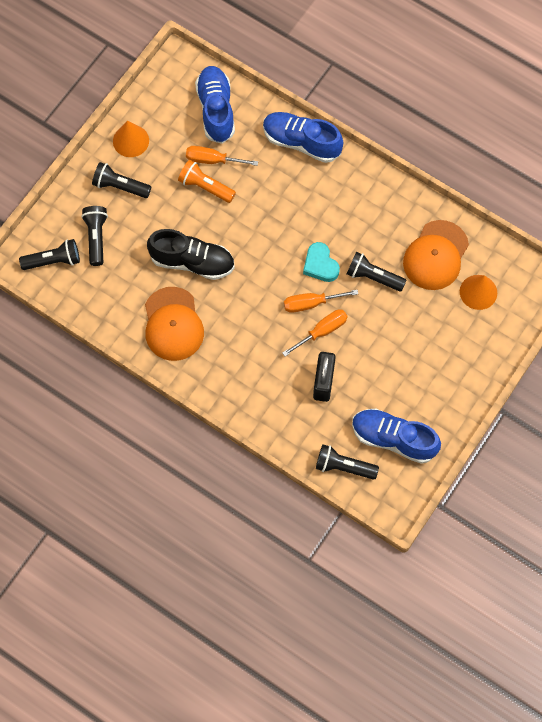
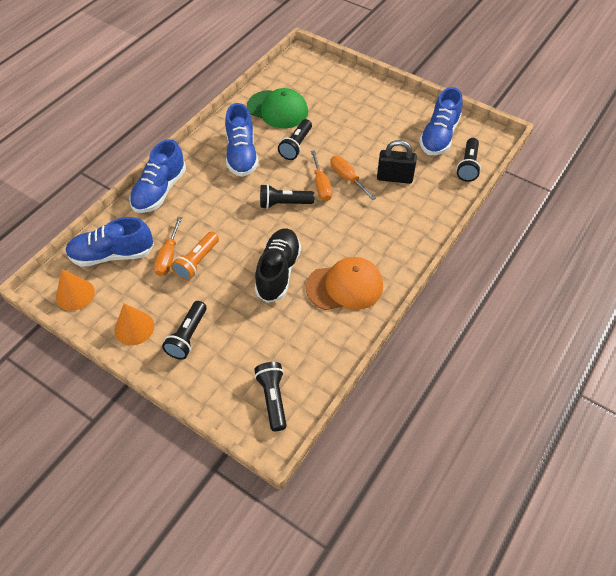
camera: 90 degrees left, 15 degrees down
black flashlight [81,206,108,266] -> black flashlight moved to [260,184,314,209]
turquoise heart [303,242,340,282] -> none
orange cap [403,220,469,290] -> green cap [247,88,308,128]
orange cone [460,275,497,310] -> orange cone moved to [56,269,95,311]
none -> blue shoe [225,103,258,177]

